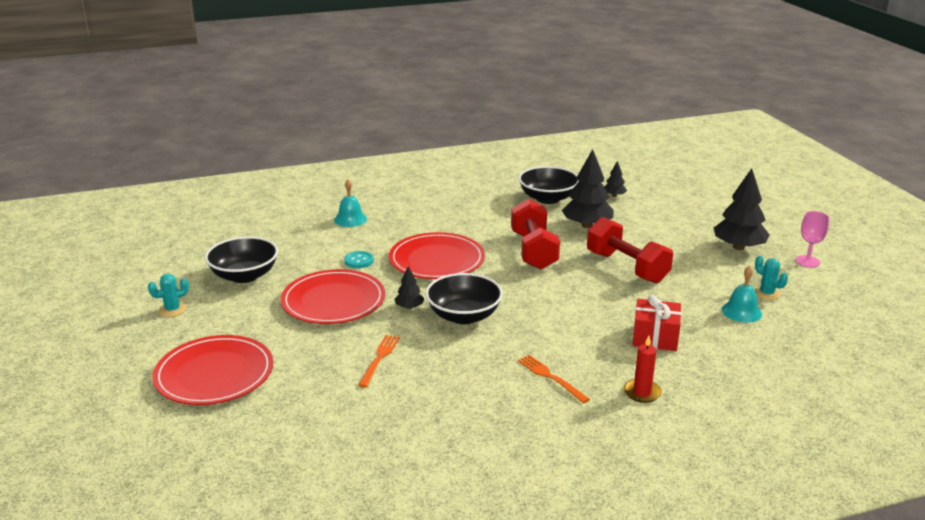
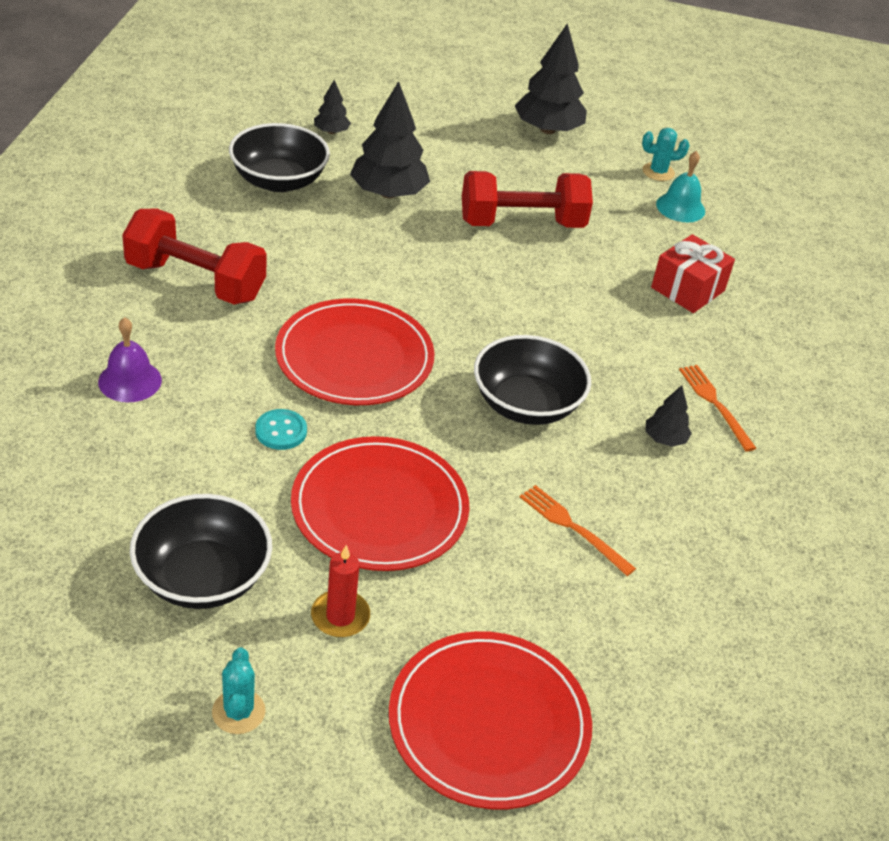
camera: 65 degrees left, 15 degrees up
turquoise bell [334,179,367,227] -> purple bell [98,317,162,402]
black tree [395,266,424,309] -> black tree moved to [645,385,692,447]
red dumbbell [511,199,560,270] -> red dumbbell moved to [122,208,267,305]
orange fork [518,355,590,403] -> orange fork turned 75 degrees clockwise [679,365,756,452]
red candle [624,335,661,403] -> red candle moved to [311,545,370,637]
pink goblet [796,211,829,268] -> none

